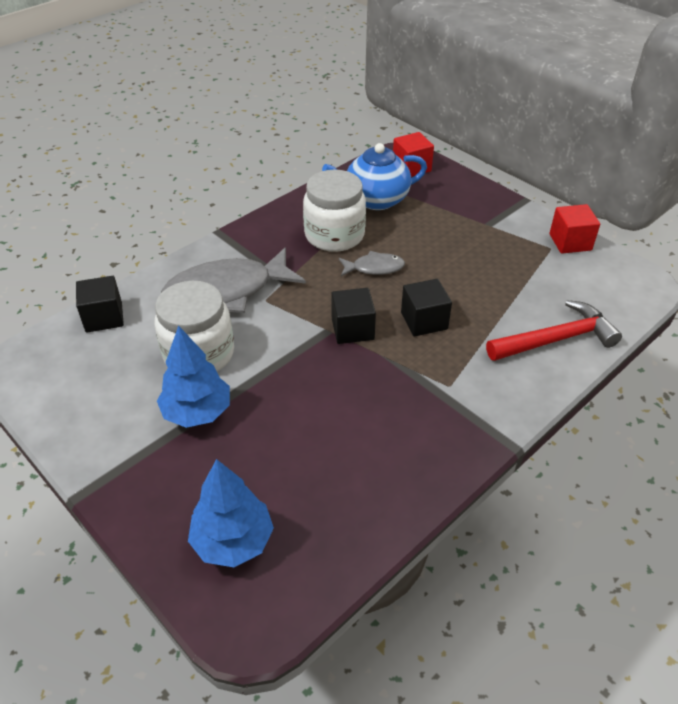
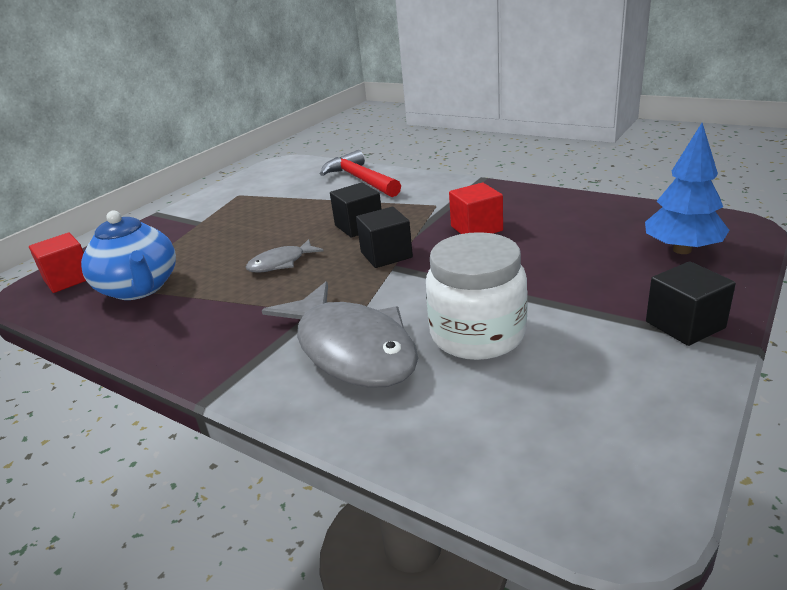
camera: 100 degrees left, 15 degrees down
black cube [76,276,124,333] -> black cube moved to [646,261,736,346]
blue tree [157,325,230,428] -> none
white jar [303,170,366,252] -> none
grey fish [339,251,405,276] -> grey fish turned 105 degrees counterclockwise [246,239,324,273]
red cube [549,204,600,254] -> red cube moved to [449,183,503,234]

